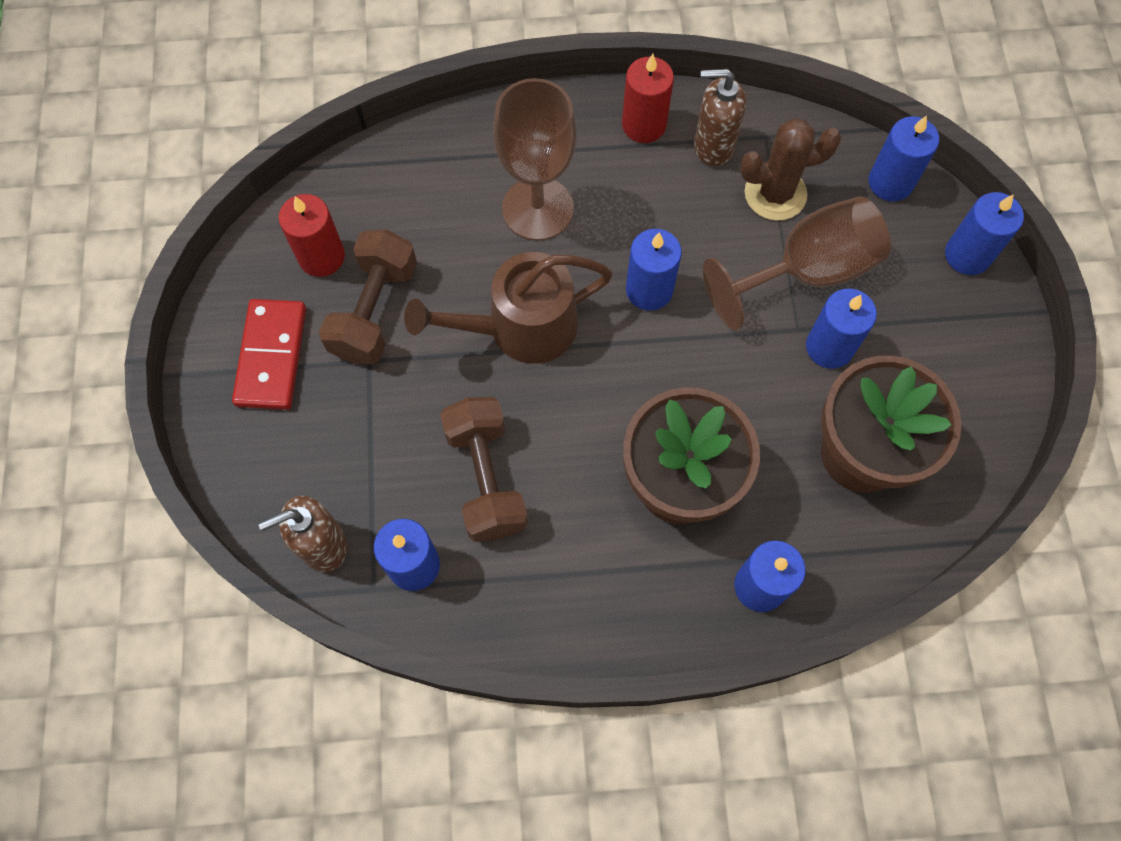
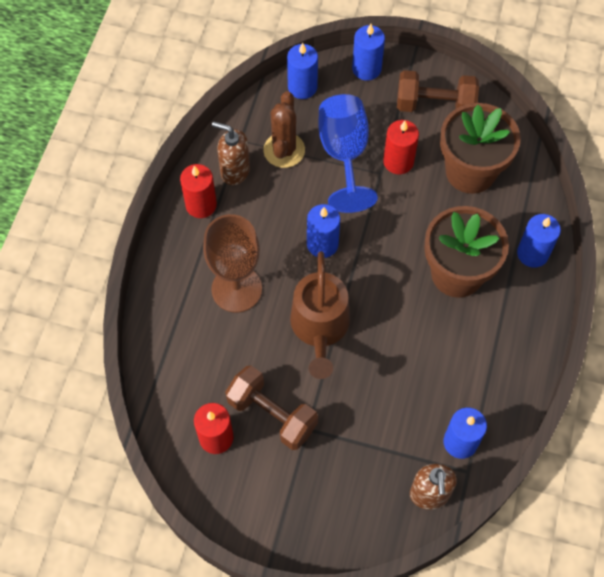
camera: 70 degrees left, 5 degrees down
red domino [232,299,306,410] -> none
brown dumbbell [440,397,528,542] -> brown dumbbell moved to [397,70,479,112]
brown soap dispenser [694,69,746,166] -> brown soap dispenser turned 90 degrees clockwise [212,121,250,185]
brown goblet [703,196,891,330] -> blue goblet [318,94,378,213]
blue candle [806,288,877,369] -> red candle [383,120,419,174]

